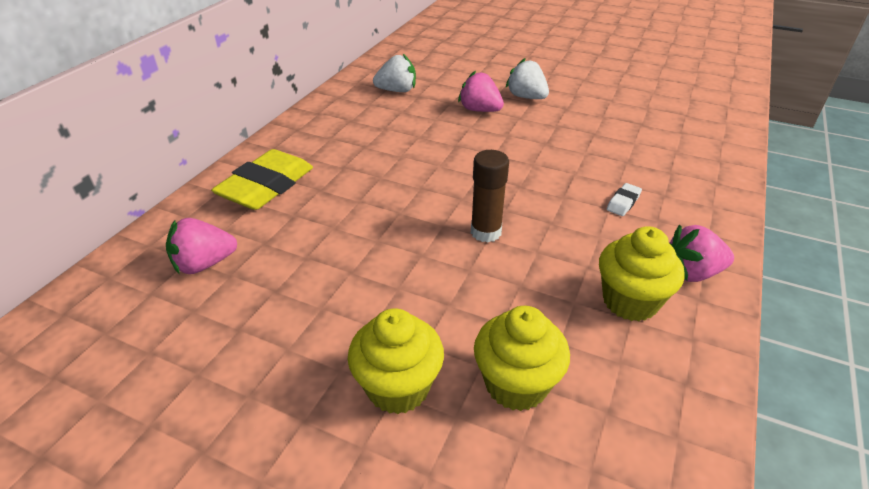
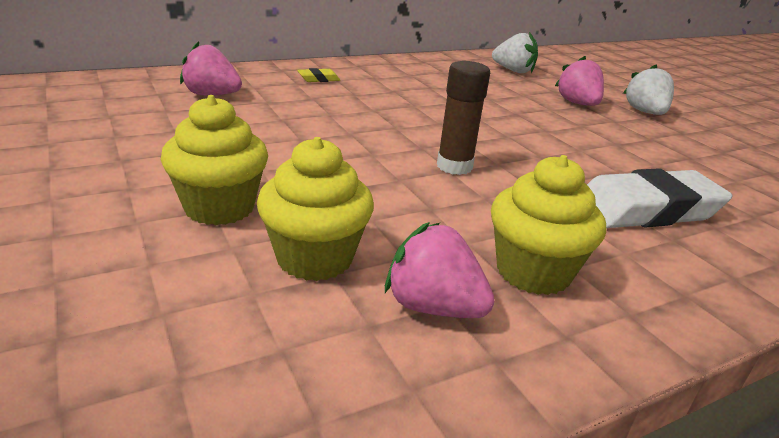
camera: 35 degrees right, 10 degrees down
yellow eraser [211,149,313,210] -> yellow eraser [297,68,340,82], size x0.43
white eraser [607,183,642,216] -> white eraser [587,168,732,228], size x2.35
pink strawberry [670,224,734,282] -> pink strawberry moved to [385,222,495,318]

